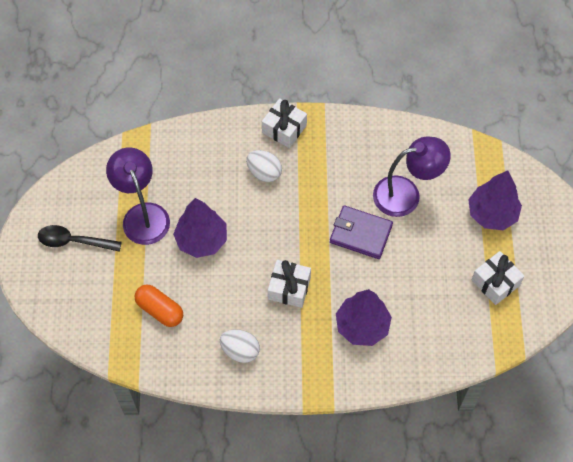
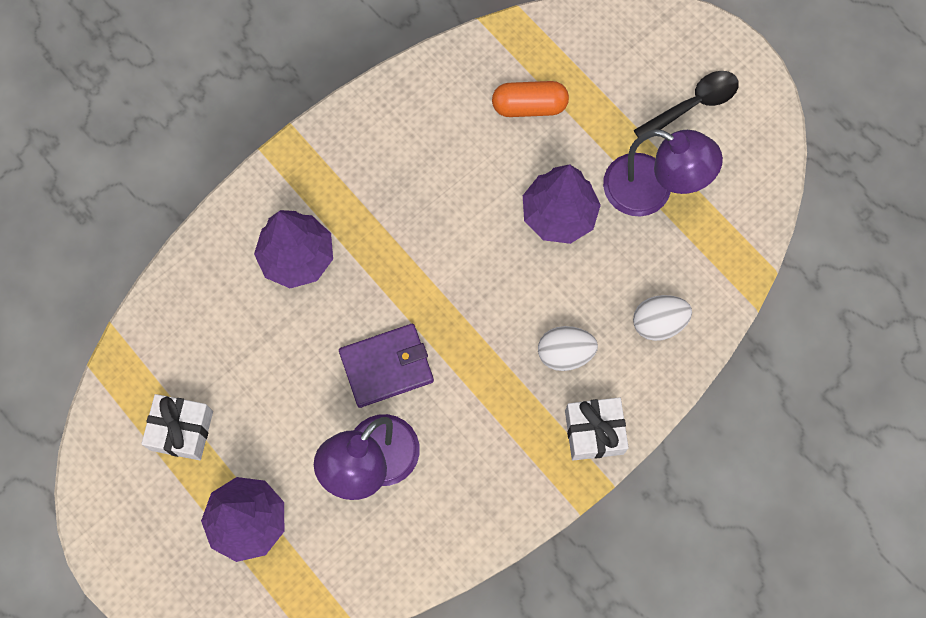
camera: 140 degrees right, 10 degrees up
white egg [220,329,260,363] -> white egg moved to [633,295,692,341]
white gift [268,260,311,308] -> none

